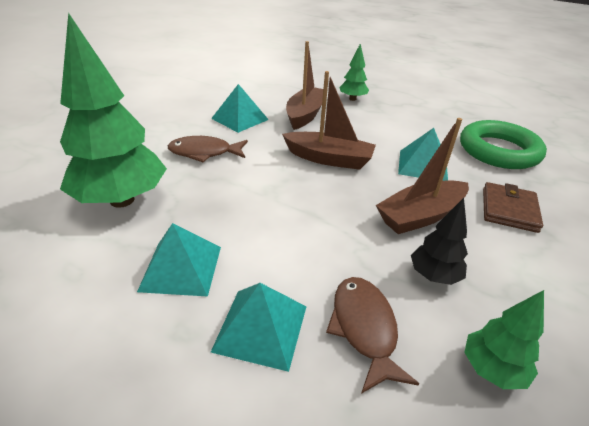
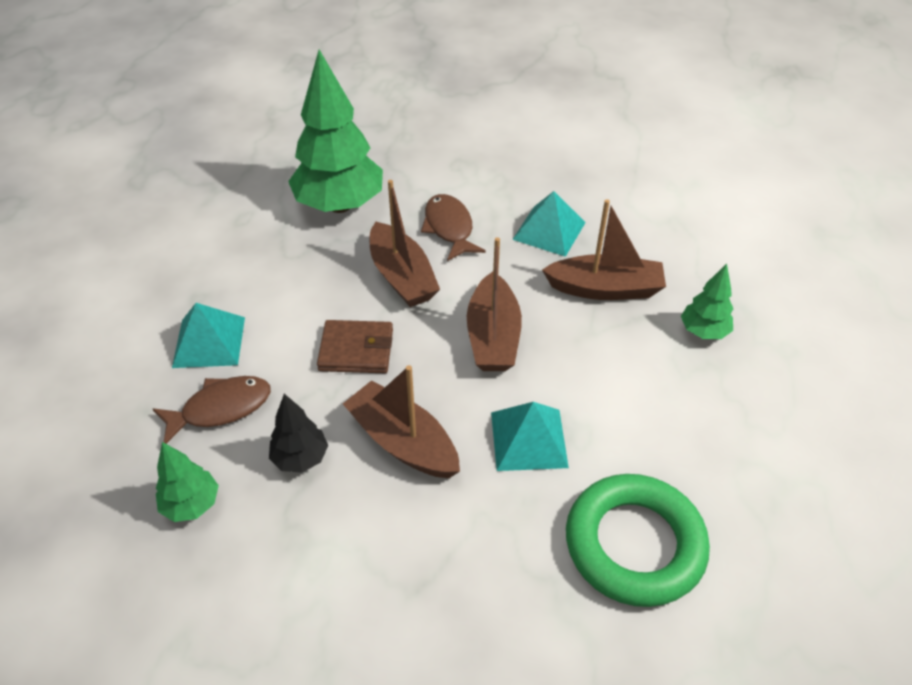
camera: 75 degrees right, 10 degrees up
turquoise pyramid [137,223,221,297] -> none
brown wallet [483,182,543,233] -> brown wallet moved to [317,320,393,373]
none -> brown boat [370,180,440,307]

